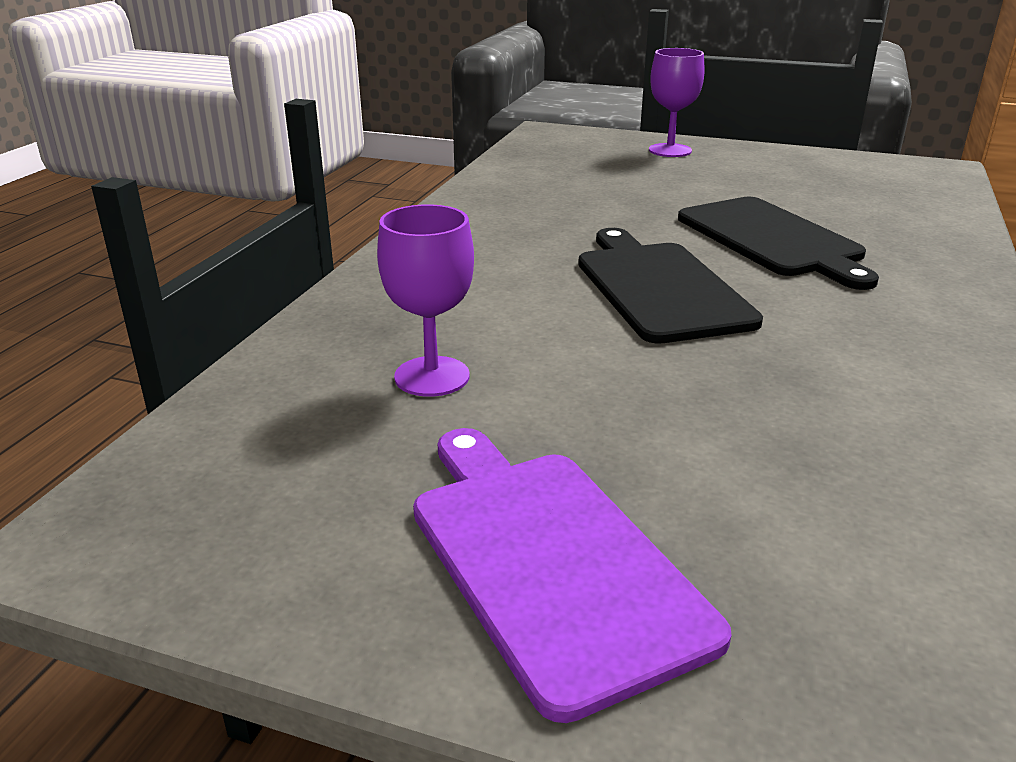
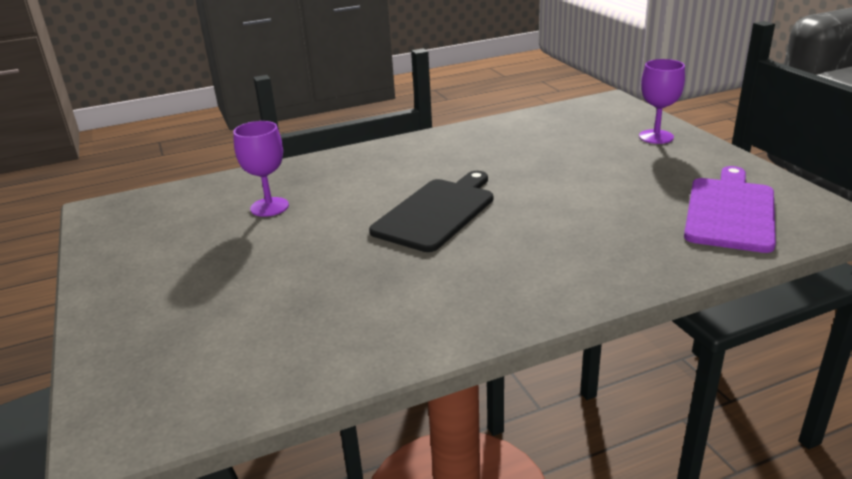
camera: 50 degrees right, 0 degrees up
purple cutting board [413,428,732,723] -> purple cutting board moved to [684,166,776,253]
black cutting board [678,197,879,290] -> none

